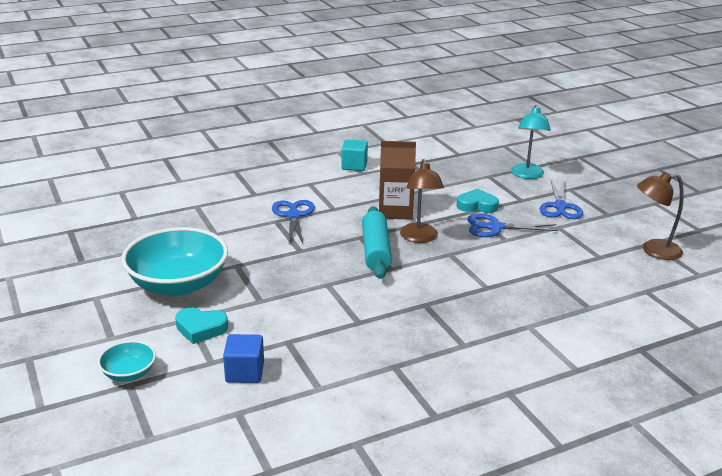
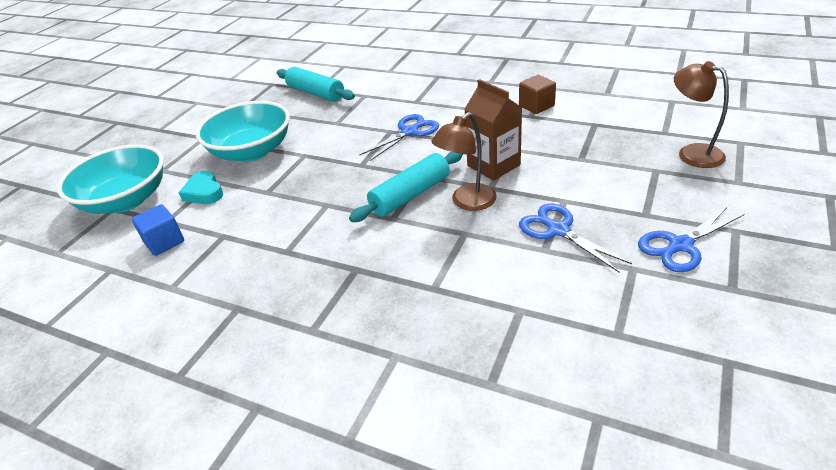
camera: 55 degrees right, 10 degrees up
turquoise bowl [98,341,156,382] -> turquoise bowl [57,144,164,214], size x2.13
turquoise cube [341,139,368,171] -> brown cube [519,75,556,114]
turquoise heart [457,189,499,213] -> none
turquoise lamp [511,105,551,179] -> none
brown lamp [637,172,684,260] -> brown lamp moved to [674,61,729,168]
none -> turquoise rolling pin [277,67,355,102]

